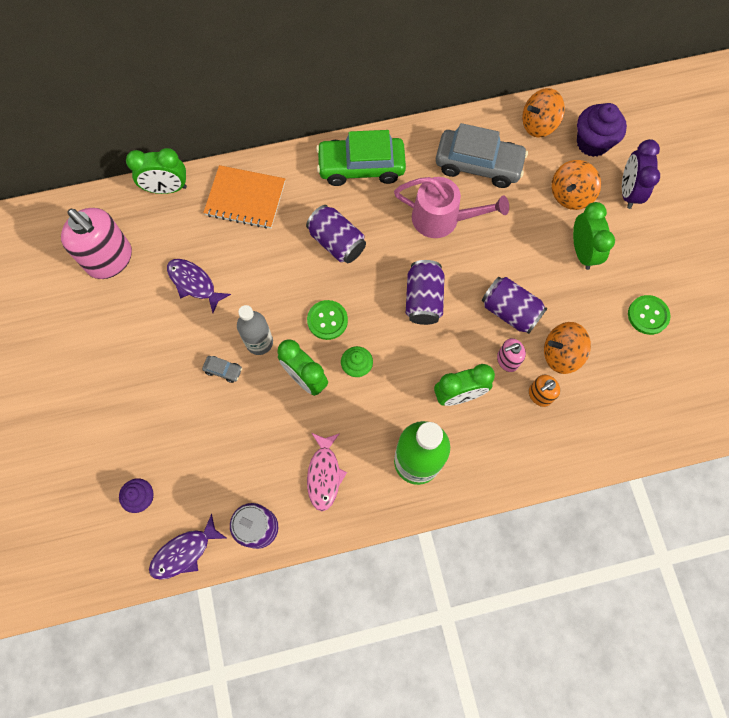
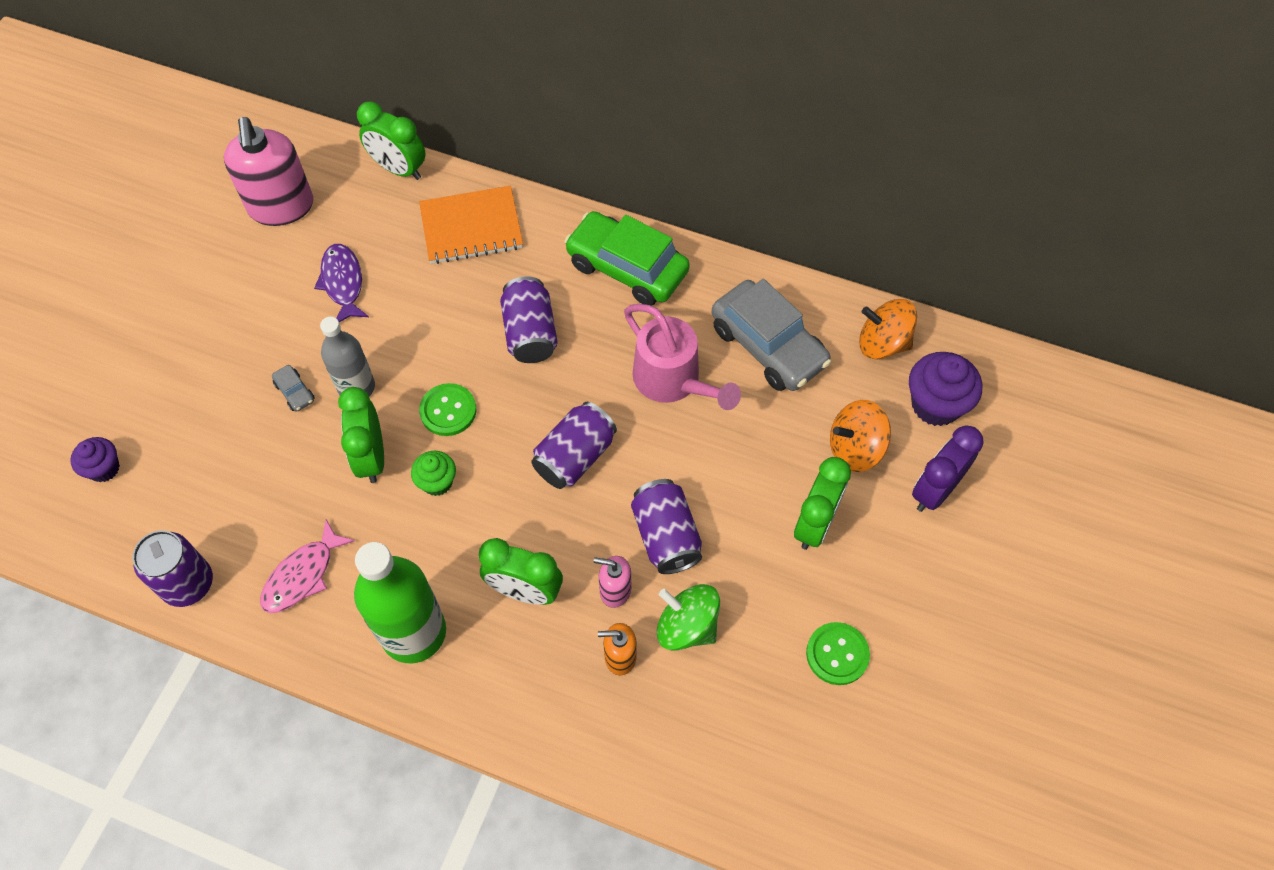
camera: 35 degrees right, 10 degrees down
purple fish [149,514,226,580] -> none
orange notebook [203,165,285,229] -> orange notebook turned 60 degrees counterclockwise [419,186,523,264]
orange spinning top [544,322,591,374] -> green spinning top [657,584,720,651]

